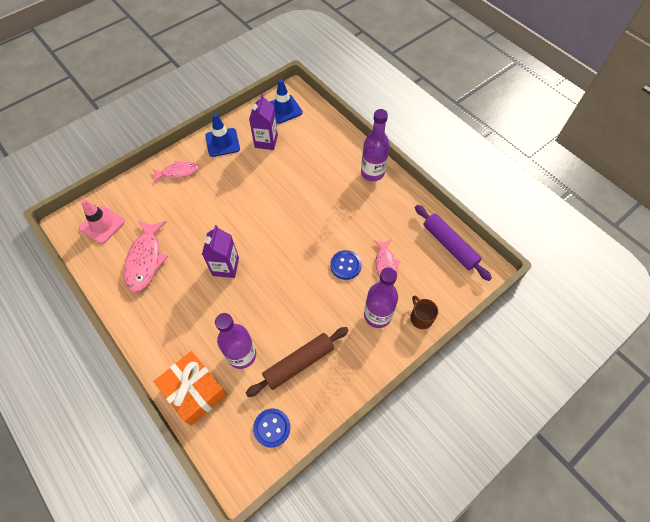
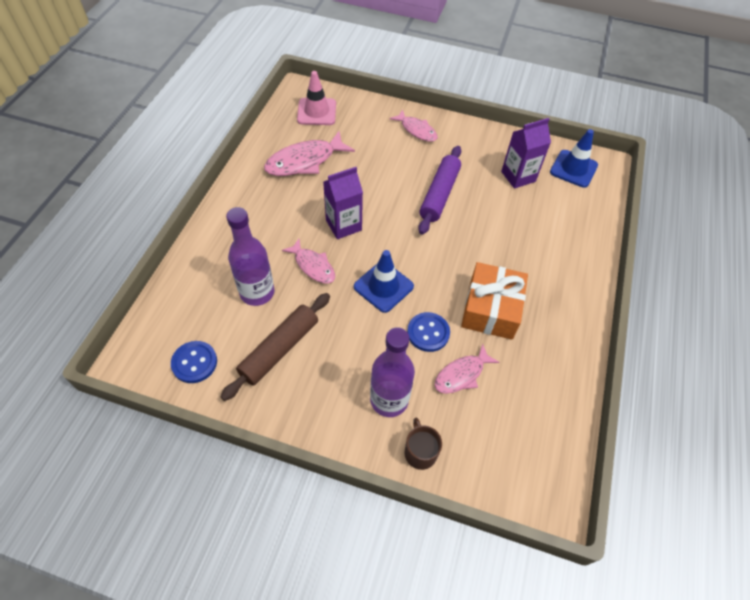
camera: 55 degrees right, 5 degrees down
orange gift [154,351,227,426] -> orange gift moved to [461,262,528,340]
blue traffic cone [205,114,240,157] -> blue traffic cone moved to [354,250,414,313]
brown rolling pin [246,327,349,397] -> brown rolling pin turned 75 degrees counterclockwise [220,293,330,401]
purple bottle [361,109,390,181] -> none
brown mug [410,295,438,329] -> brown mug turned 45 degrees counterclockwise [404,418,442,470]
purple rolling pin [415,205,492,281] -> purple rolling pin moved to [418,146,461,235]
none -> pink fish [282,239,335,284]

